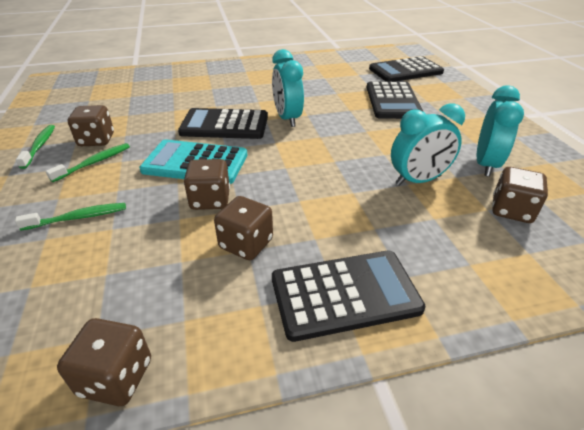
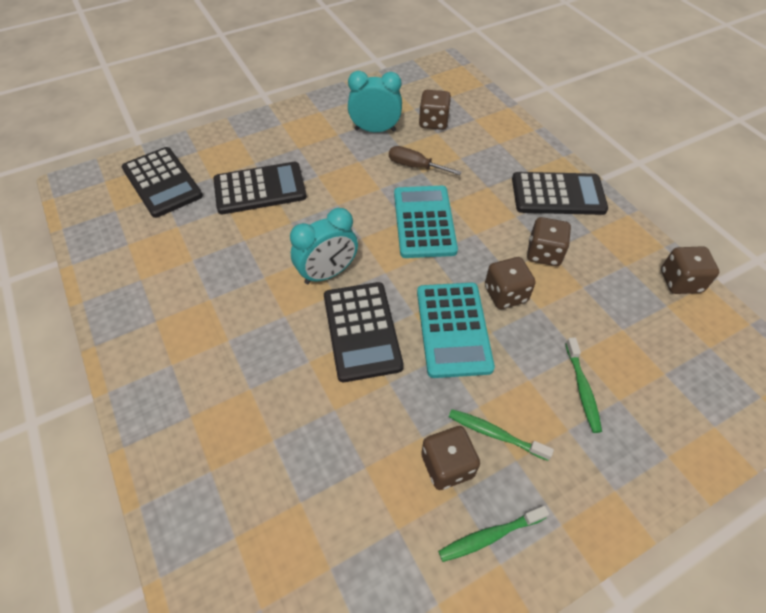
camera: 105 degrees left, 15 degrees up
green toothbrush [15,203,126,230] -> green toothbrush turned 150 degrees counterclockwise [565,338,602,433]
black calculator [272,251,425,342] -> black calculator turned 120 degrees clockwise [512,172,608,215]
turquoise clock [391,103,465,185] -> brown screwdriver [389,146,462,175]
none -> turquoise calculator [394,186,458,258]

